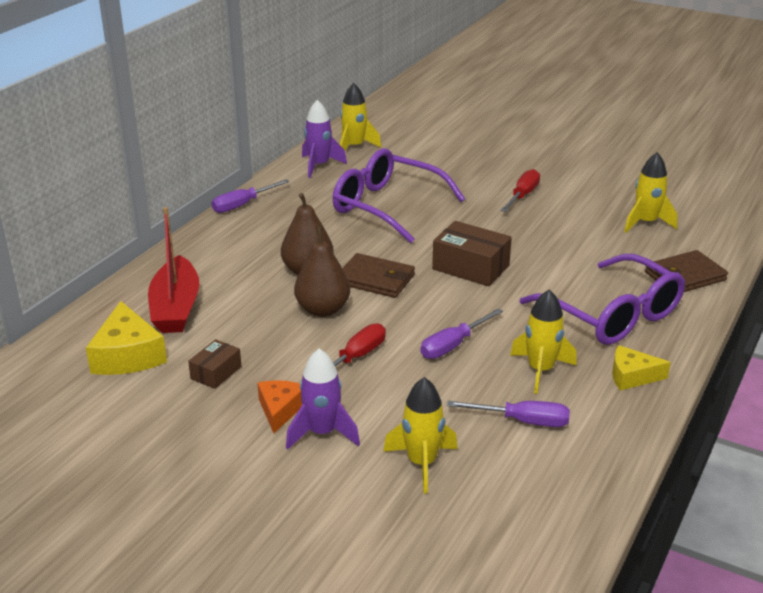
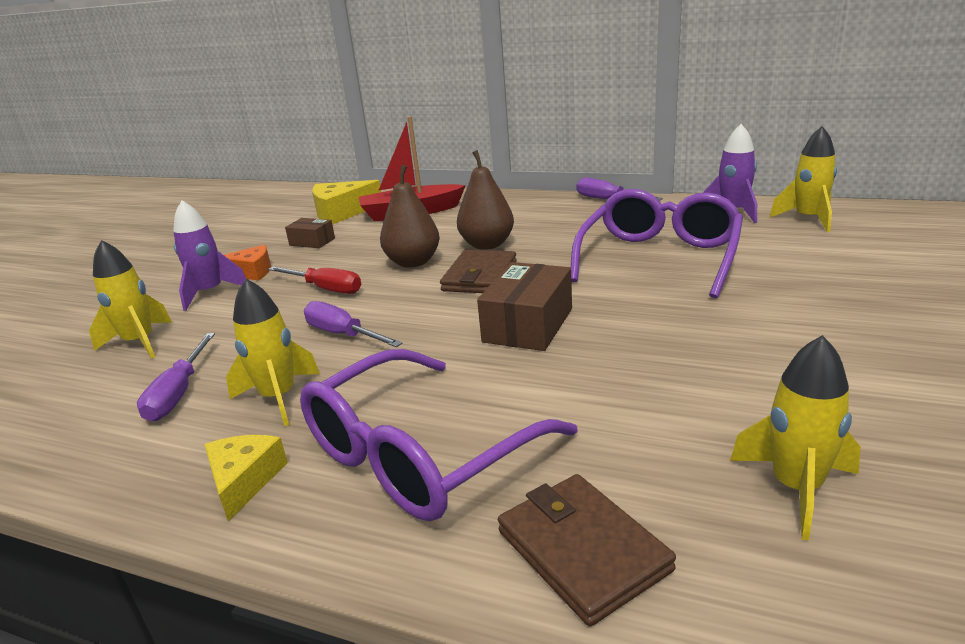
camera: 85 degrees right, 5 degrees down
red screwdriver [501,169,540,212] -> none

